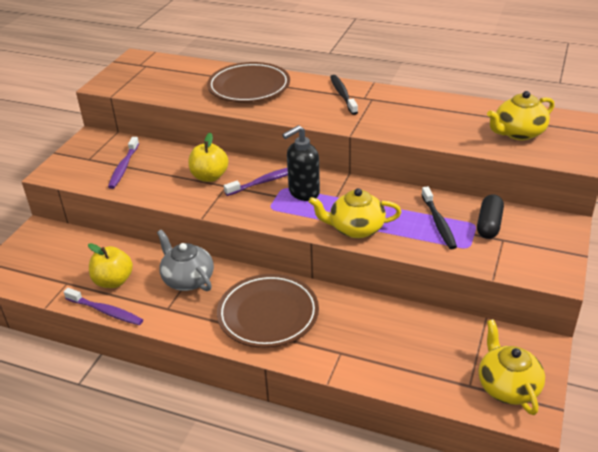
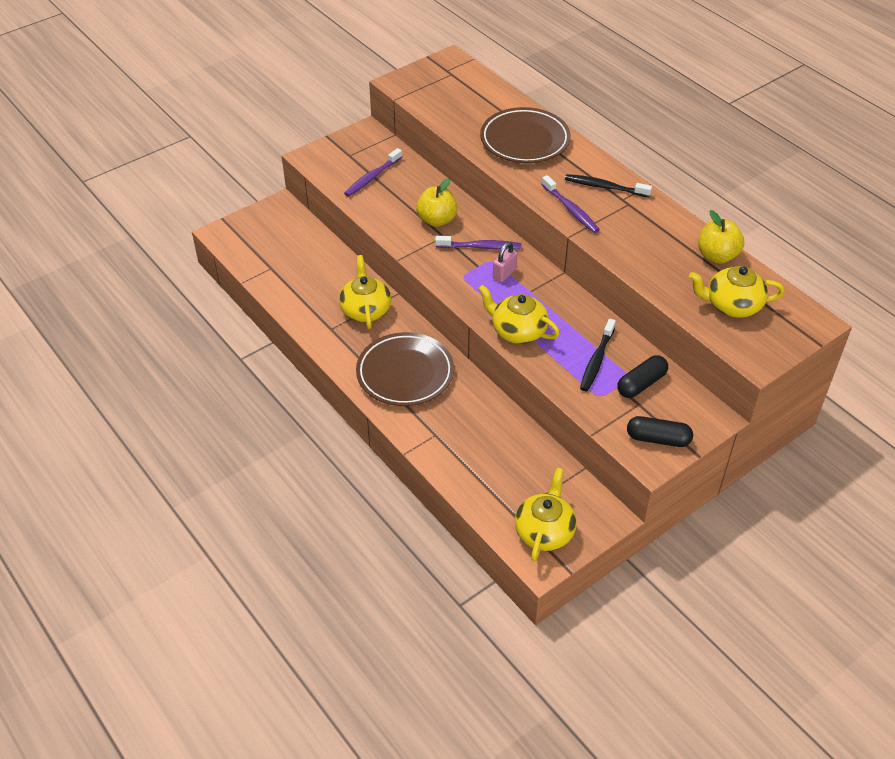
camera: 30 degrees right, 10 degrees up
purple toothbrush [64,288,143,325] -> purple toothbrush moved to [541,175,600,233]
yellow apple [88,243,133,288] -> yellow apple moved to [698,210,744,264]
grey teapot [157,230,214,291] -> yellow teapot [339,255,391,329]
black soap dispenser [282,125,320,201] -> pink padlock [493,242,517,282]
black toothbrush [330,75,358,115] -> black toothbrush turned 90 degrees counterclockwise [565,174,652,197]
none -> black capsule [627,416,693,447]

